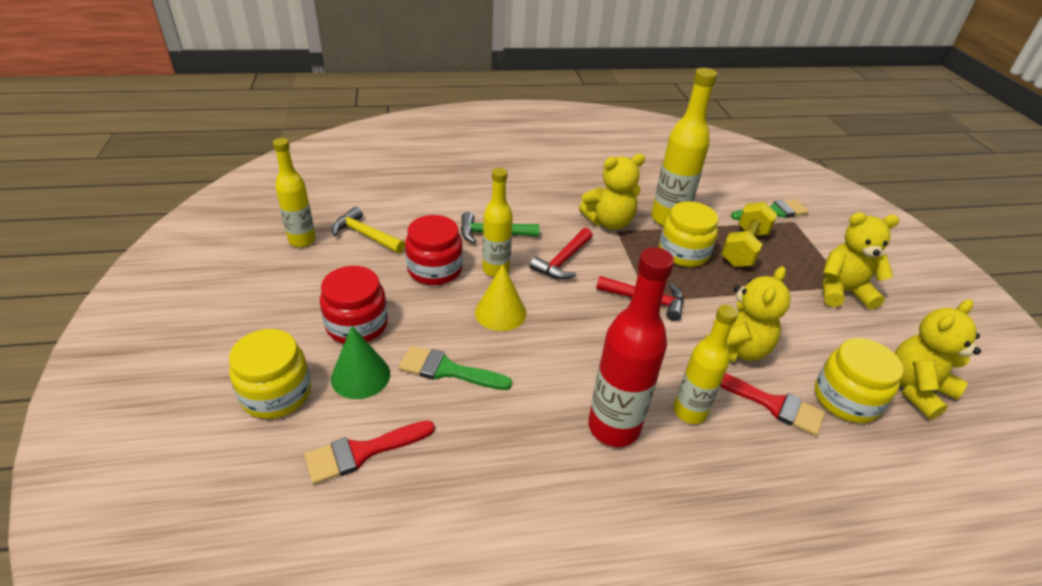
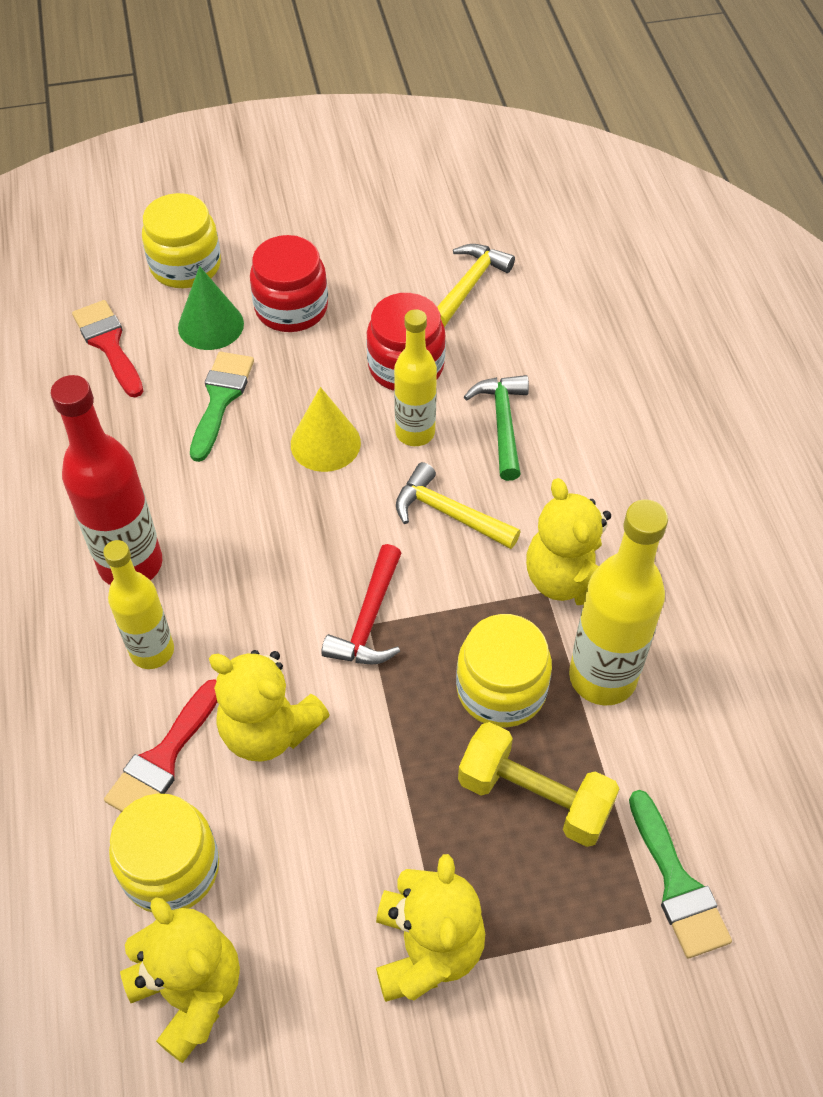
camera: 90 degrees right, 15 degrees up
yellow bottle [273,138,316,247] -> none
red hammer [530,228,593,279] -> yellow hammer [396,462,521,549]

